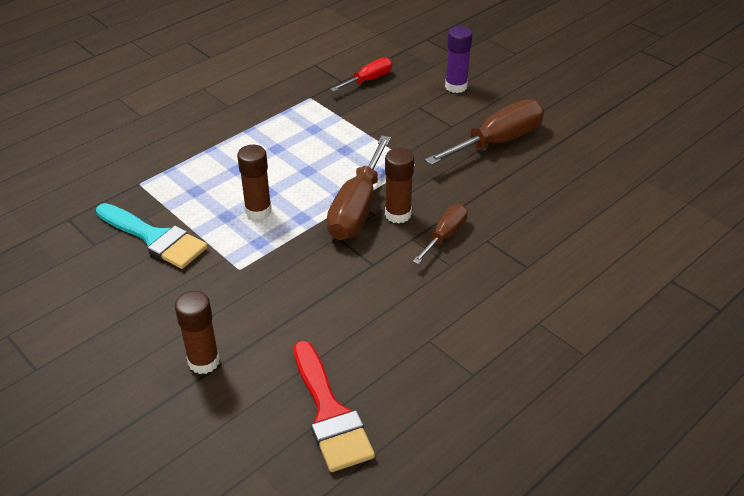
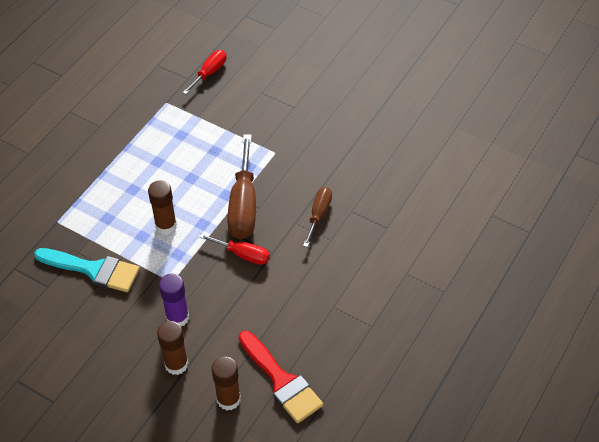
camera: 15 degrees left, 10 degrees up
brown glue stick [385,148,414,224] -> brown glue stick moved to [211,356,241,411]
brown screwdriver [425,100,544,165] -> none
purple glue stick [445,26,472,93] -> purple glue stick moved to [159,274,189,327]
none -> red screwdriver [199,233,270,265]

